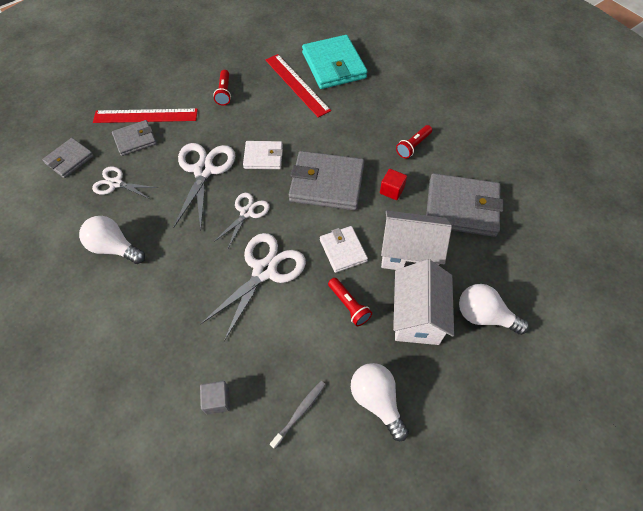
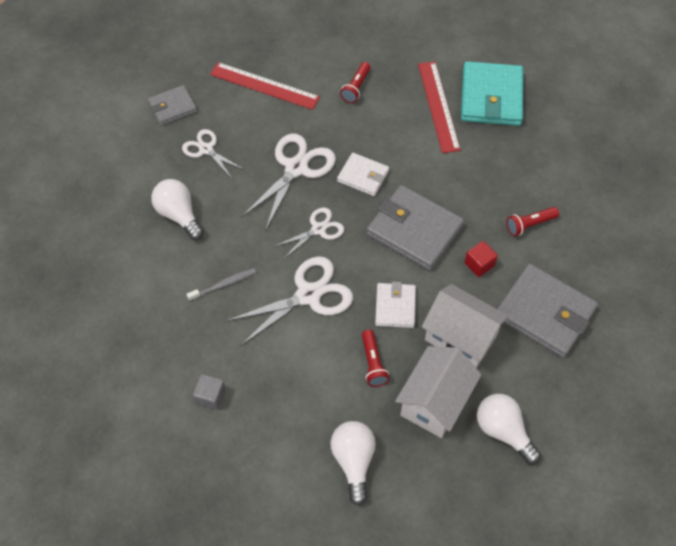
camera: 25 degrees right, 0 degrees up
grey wallet [112,120,157,156] -> none
grey toothbrush [270,381,326,449] -> grey toothbrush moved to [187,268,256,301]

